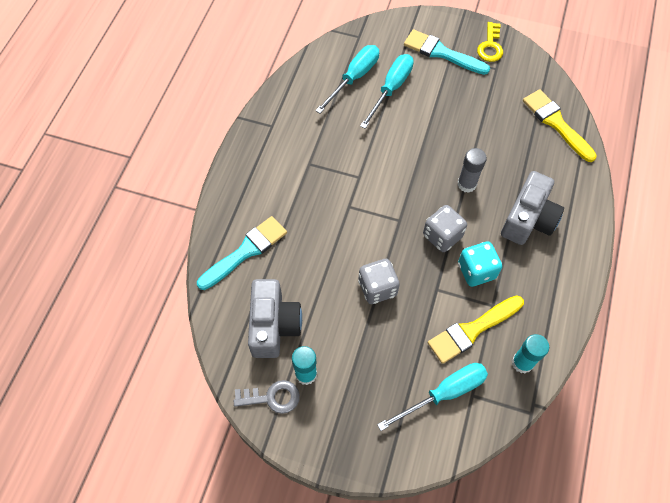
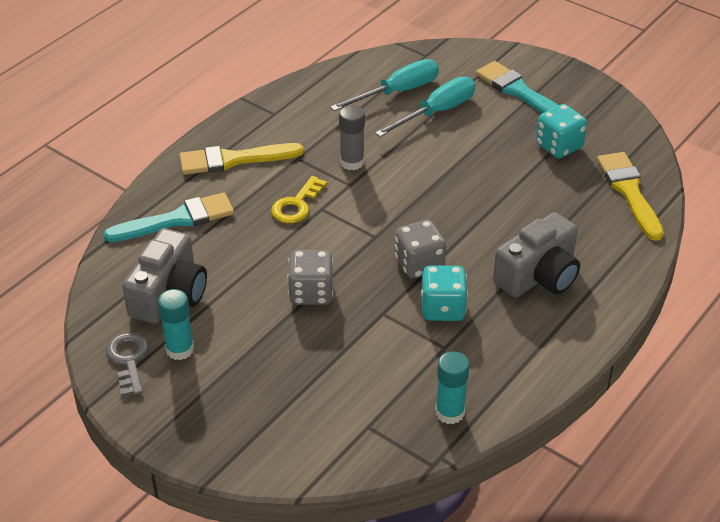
camera: 20 degrees right, 20 degrees down
grey key [234,380,300,414] -> grey key turned 120 degrees counterclockwise [106,332,148,397]
turquoise screwdriver [377,363,488,431] -> none
yellow brush [428,295,524,364] -> yellow brush moved to [180,143,304,175]
grey glue stick [458,148,487,193] -> grey glue stick moved to [339,105,365,170]
yellow key [477,22,503,62] -> yellow key moved to [271,176,327,223]
none -> turquoise dice [536,104,587,158]

